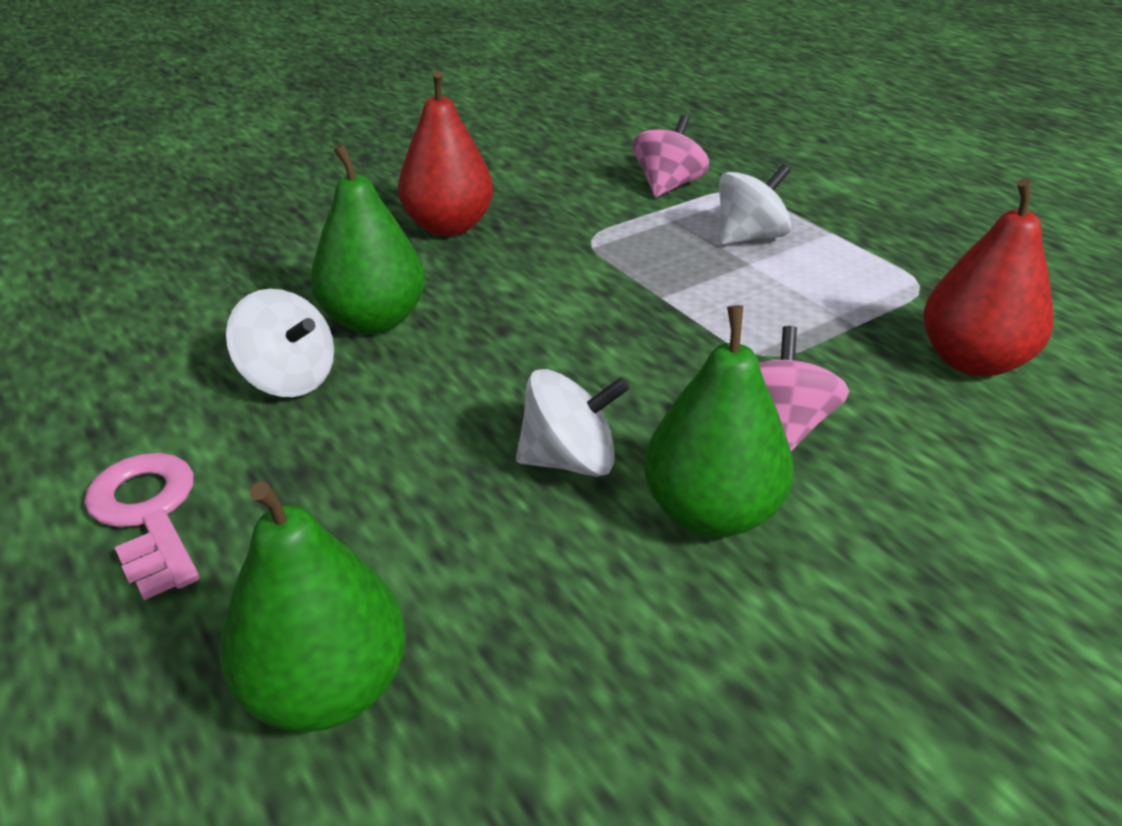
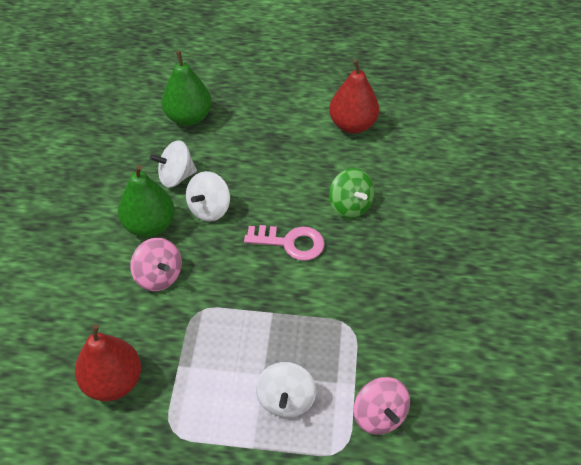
camera: 130 degrees right, 15 degrees up
pink key [84,453,199,600] -> pink key moved to [244,225,325,261]
white spinning top [226,289,334,397] -> white spinning top moved to [150,140,197,188]
green pear [310,144,425,334] -> green spinning top [329,168,374,218]
red pear [398,71,493,236] -> red pear moved to [329,59,379,134]

